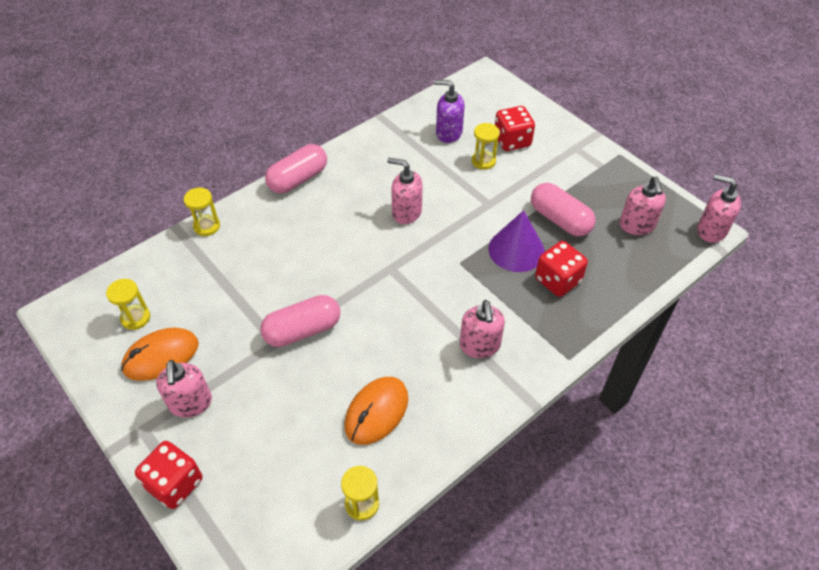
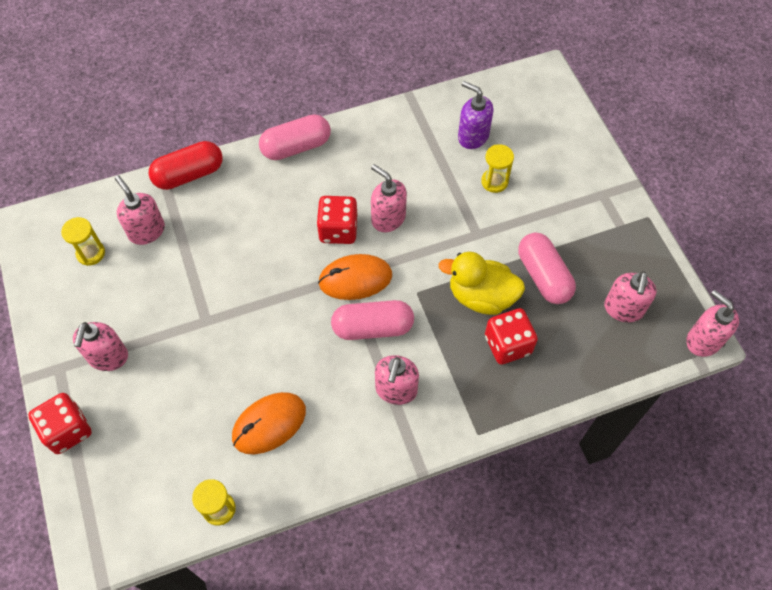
camera: 20 degrees right, 10 degrees up
orange mouse [121,328,199,381] -> orange mouse moved to [318,254,392,300]
yellow hourglass [184,187,220,236] -> red capsule [149,141,223,190]
pink capsule [260,295,340,347] -> pink capsule moved to [331,300,414,340]
purple cone [489,210,545,272] -> yellow duck [438,252,525,315]
red dice [495,106,535,151] -> red dice moved to [317,196,358,244]
none -> pink soap dispenser [115,175,165,245]

